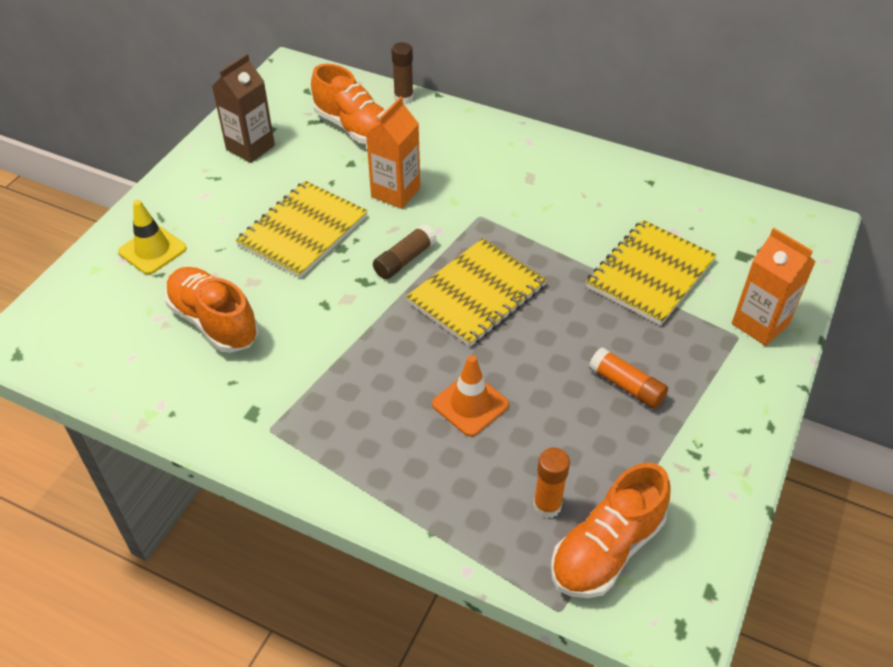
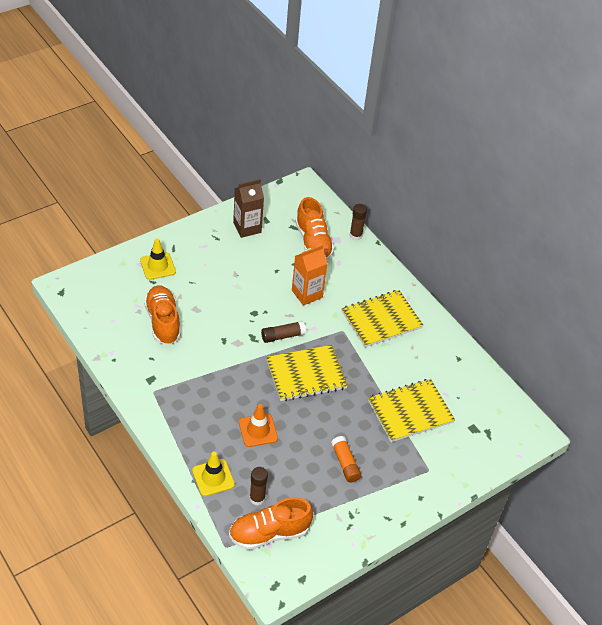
camera: 25 degrees right, 0 degrees up
yellow notebook [235,181,368,278] -> yellow notebook moved to [342,290,424,347]
orange glue stick [533,447,570,518] -> brown glue stick [249,467,268,506]
orange carton [732,228,816,346] -> none
none -> yellow traffic cone [192,452,235,496]

